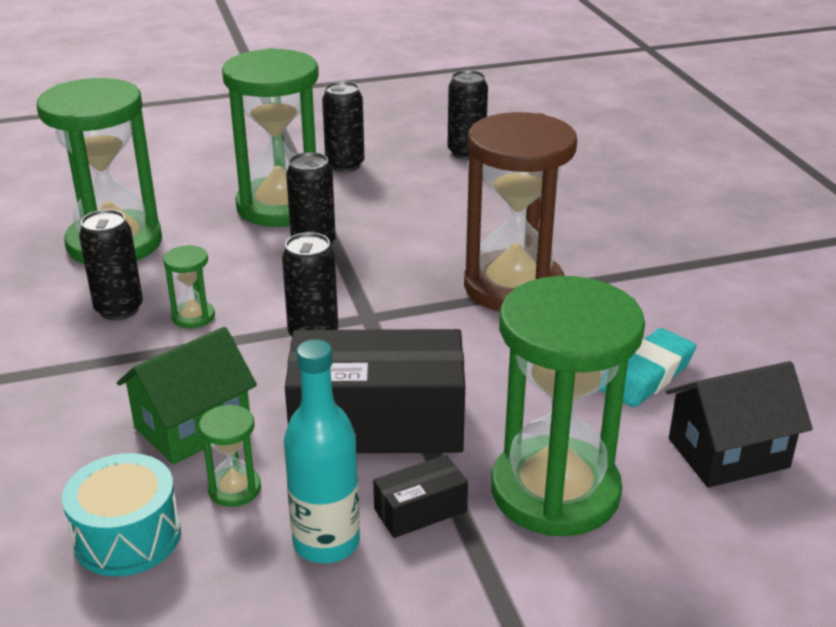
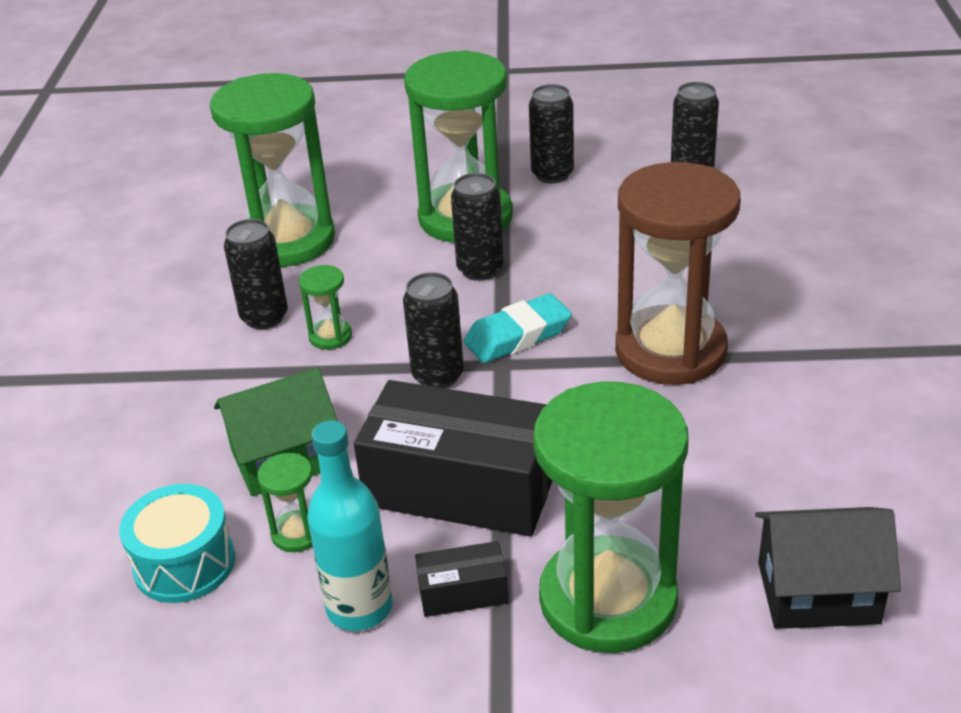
camera: 20 degrees right, 5 degrees up
turquoise eraser [600,328,696,407] -> turquoise eraser moved to [464,293,572,363]

